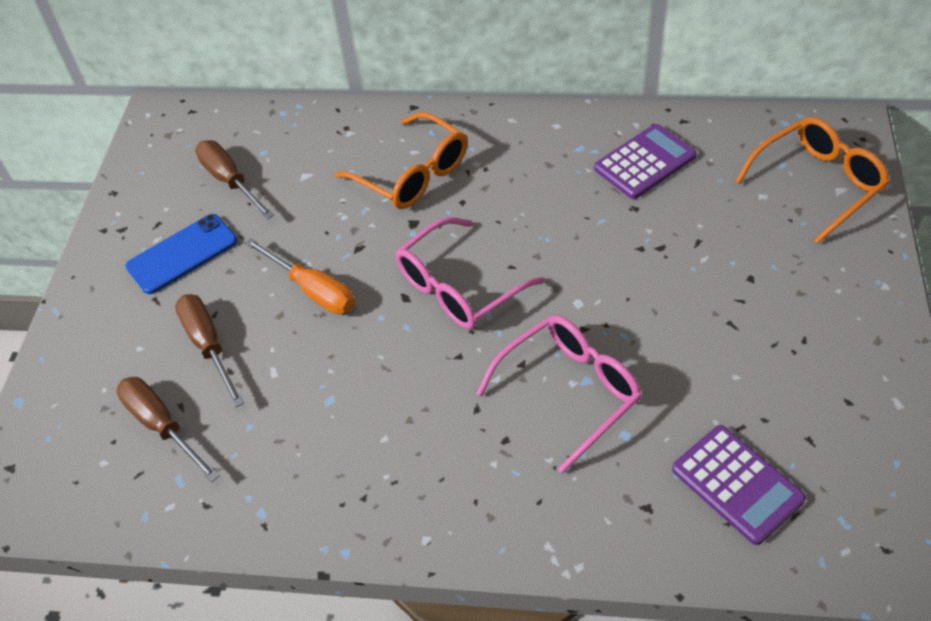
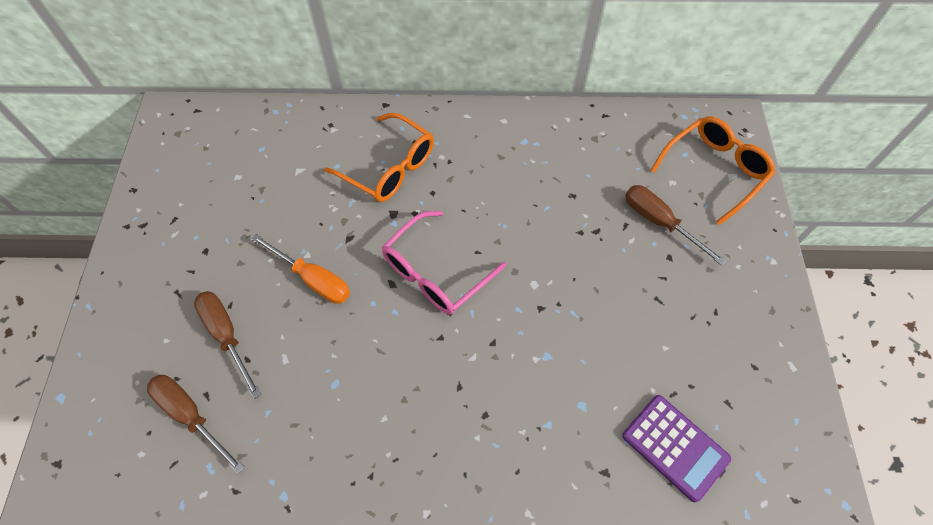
camera: 10 degrees left, 10 degrees up
blue phone [126,214,237,294] -> none
brown screwdriver [195,140,274,220] -> brown screwdriver moved to [625,185,726,265]
pink glasses [476,315,642,473] -> none
purple calculator [594,124,697,199] -> none

